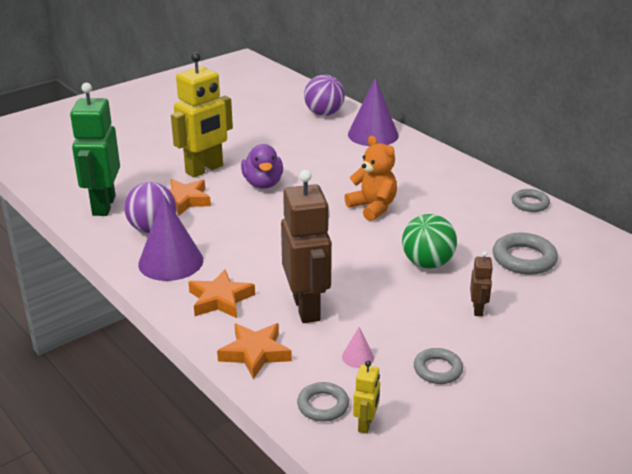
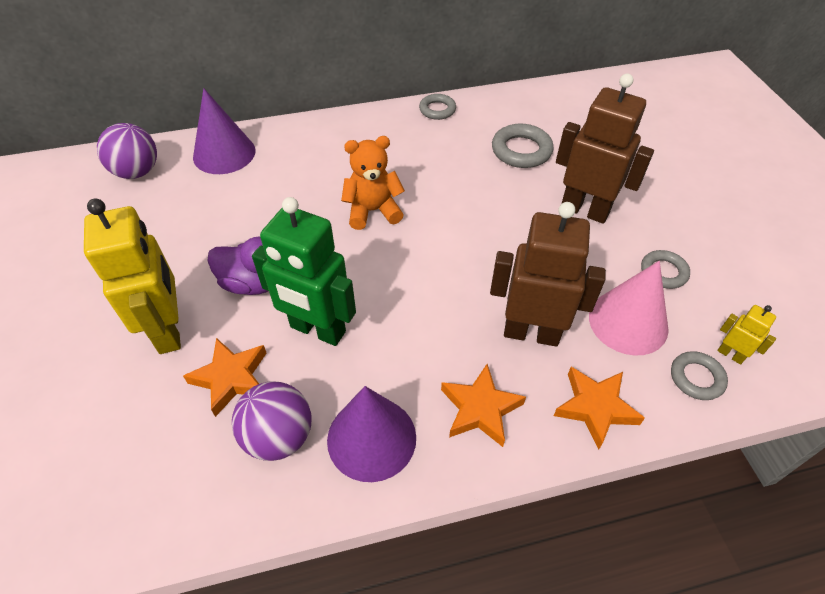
camera: 65 degrees left, 20 degrees up
green robot [70,83,120,216] -> green robot moved to [252,197,356,346]
pink cone [342,327,374,368] -> pink cone [589,261,669,356], size x2.32
green ball [402,214,457,269] -> none
brown robot [470,251,493,316] -> brown robot [556,73,654,224], size x2.24

